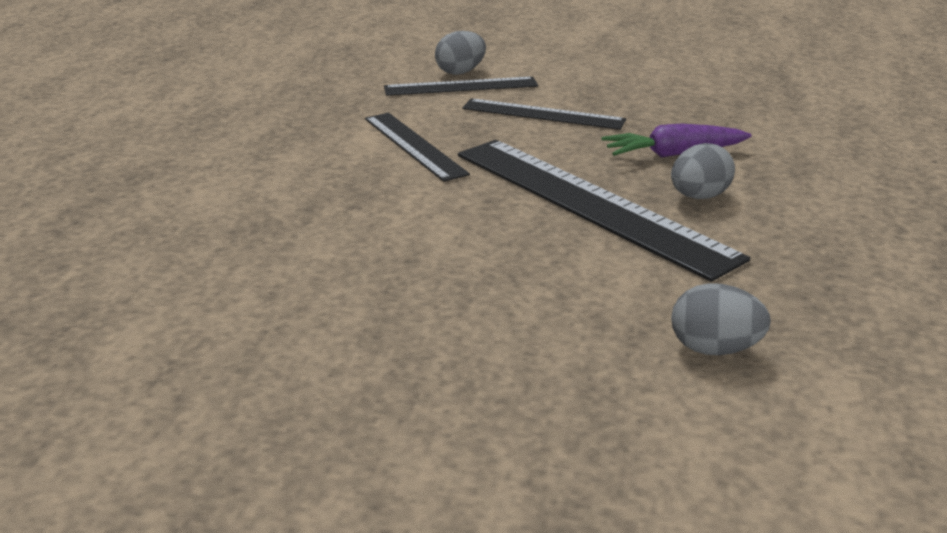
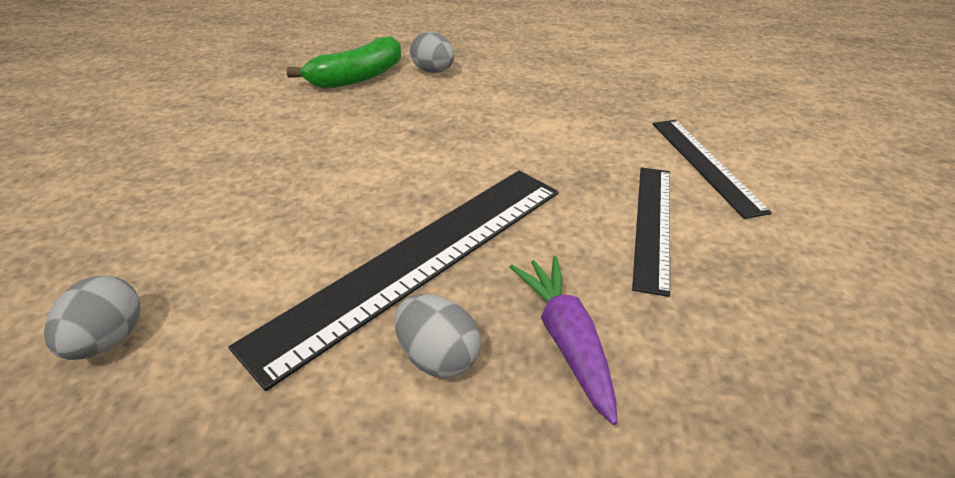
camera: 85 degrees right, 10 degrees up
black ruler [365,113,470,182] -> none
grey egg [435,31,486,75] -> grey egg moved to [410,32,454,73]
none -> green banana [287,36,401,89]

